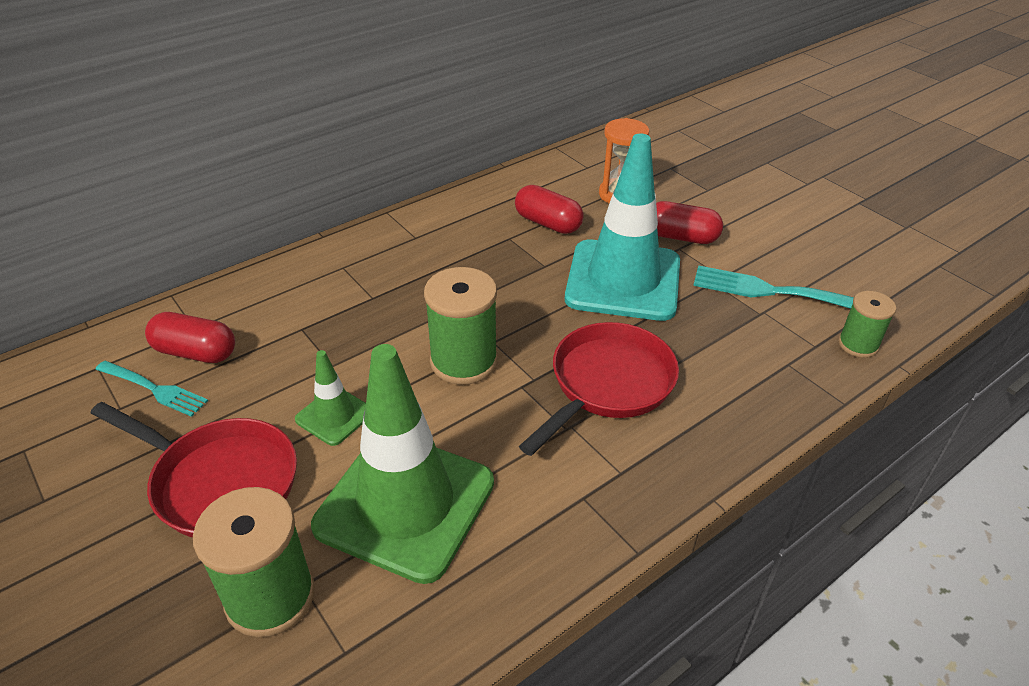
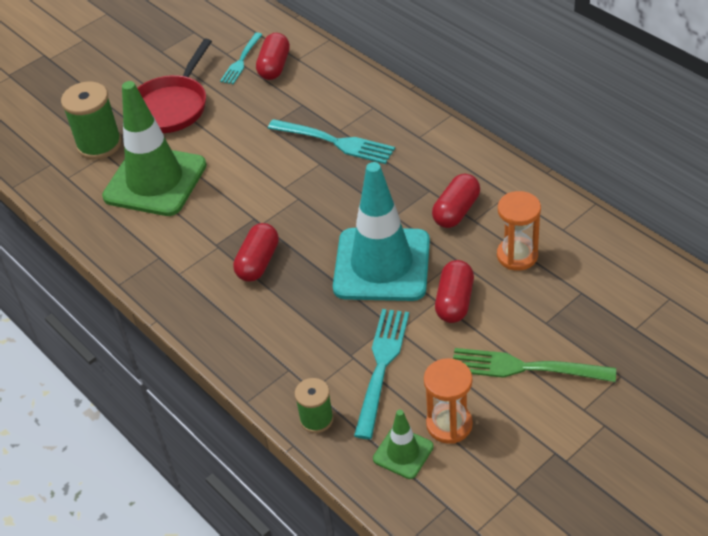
camera: 90 degrees right, 5 degrees up
green traffic cone [295,350,366,446] -> green traffic cone moved to [373,410,434,479]
green spool [424,267,498,385] -> none
red pan [519,322,679,456] -> red capsule [233,223,279,282]
none -> turquoise fork [268,119,395,164]
none -> orange hourglass [424,358,473,444]
none -> green fork [453,348,616,382]

